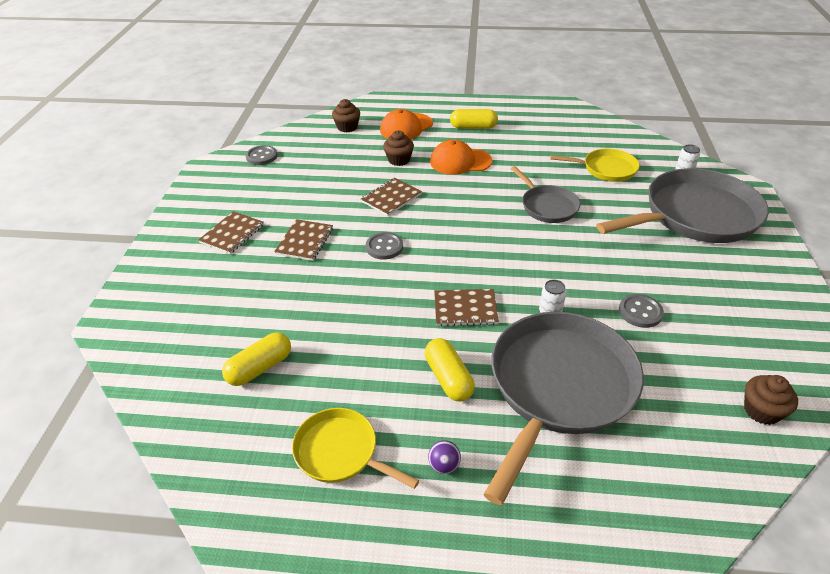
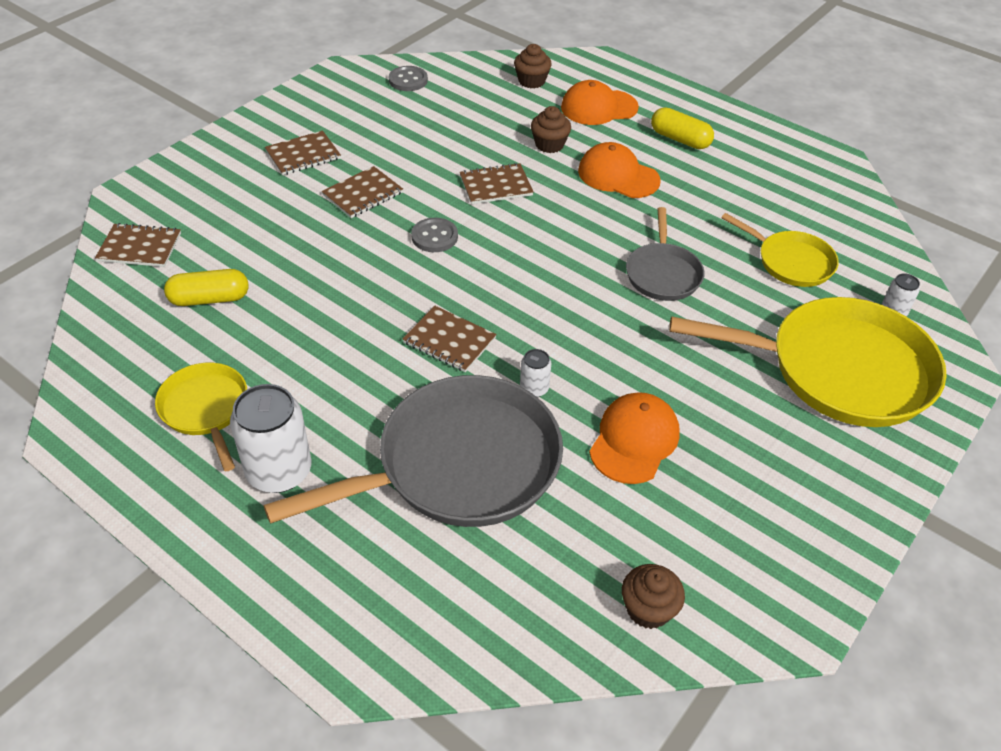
camera: 30 degrees right, 5 degrees up
yellow capsule [425,338,475,401] -> none
purple ball [428,440,461,474] -> white can [230,384,311,493]
grey pan [596,168,769,243] -> yellow pan [669,297,947,427]
grey button [619,294,664,328] -> orange cap [589,392,680,484]
none -> brown notebook [95,223,181,267]

